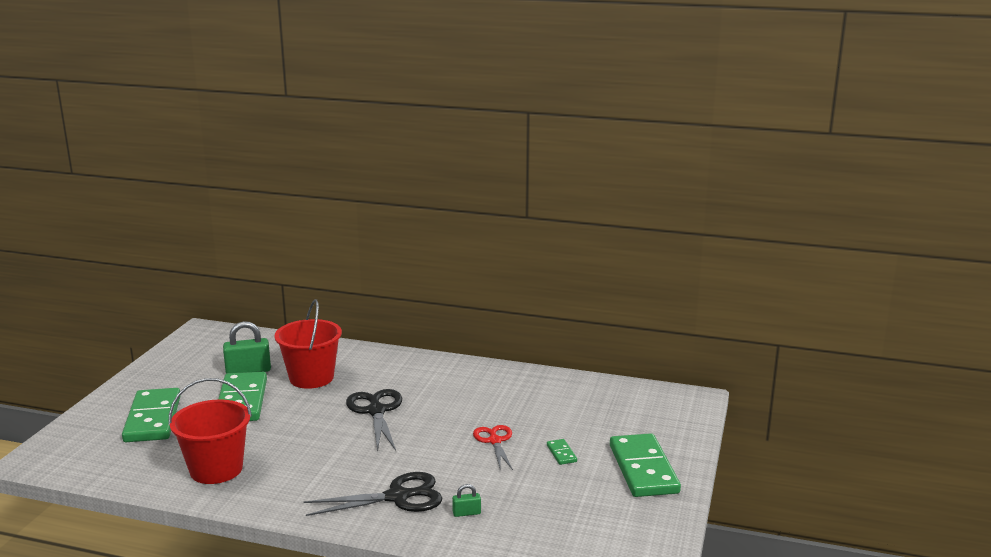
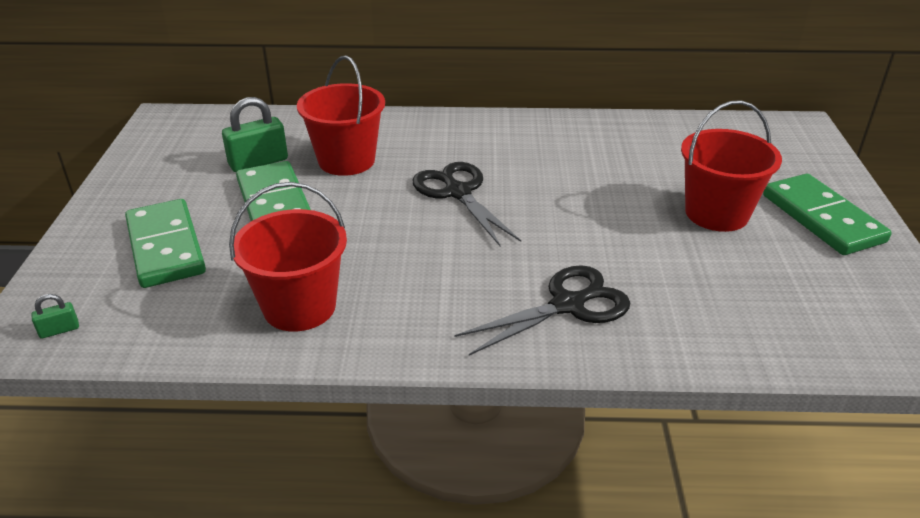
camera: 15 degrees left, 15 degrees up
green padlock [452,484,481,517] -> green padlock moved to [31,294,79,339]
red scissors [473,425,513,470] -> none
green domino [547,439,577,465] -> red bucket [681,100,782,232]

